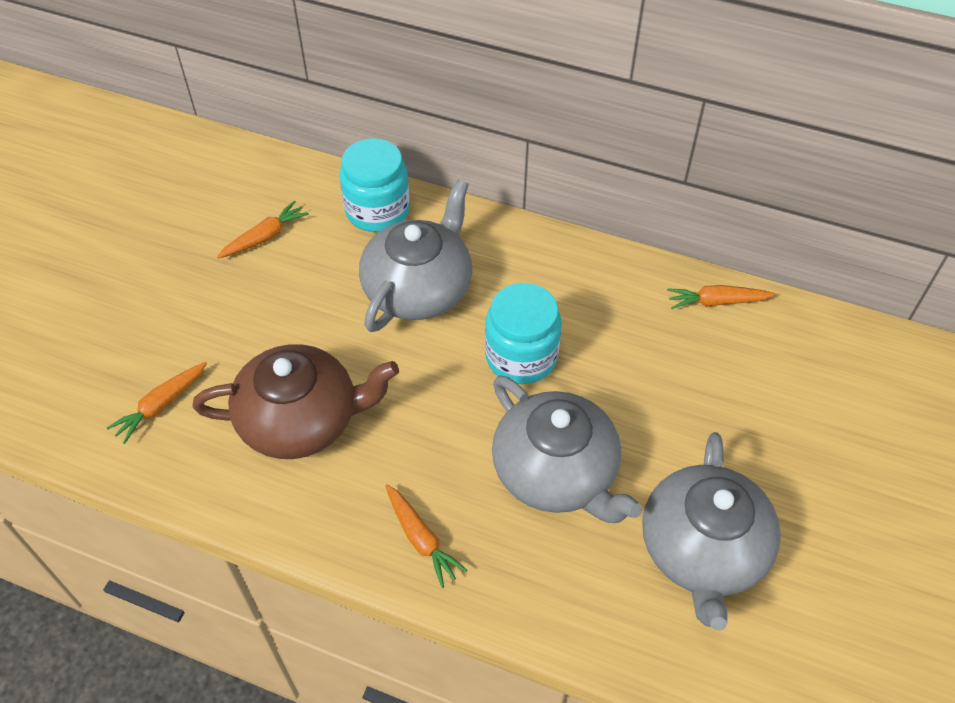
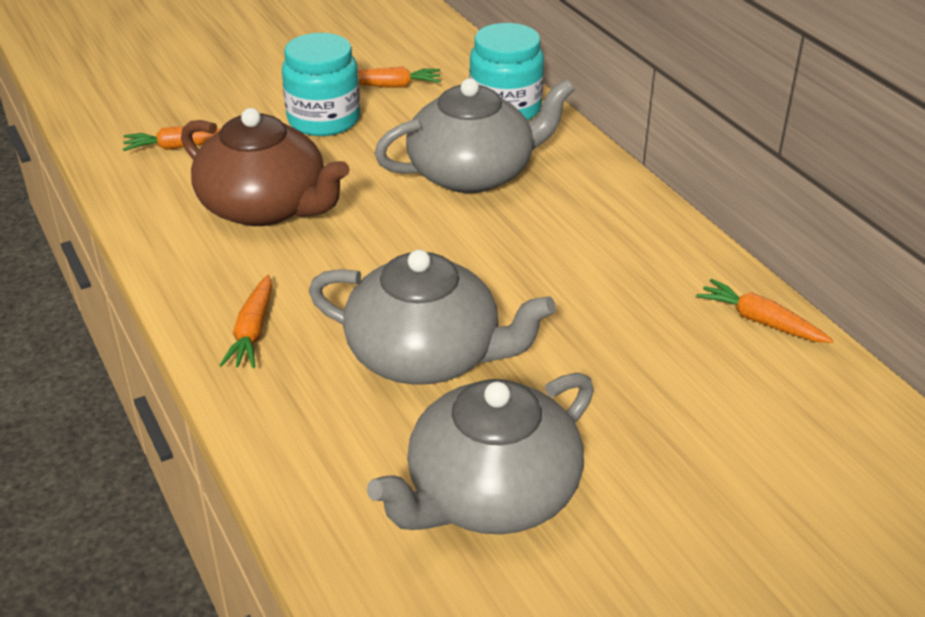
camera: 40 degrees right, 15 degrees down
turquoise jar [485,283,562,384] -> turquoise jar moved to [282,33,360,136]
grey teapot [492,375,642,523] -> grey teapot turned 75 degrees counterclockwise [309,250,556,385]

